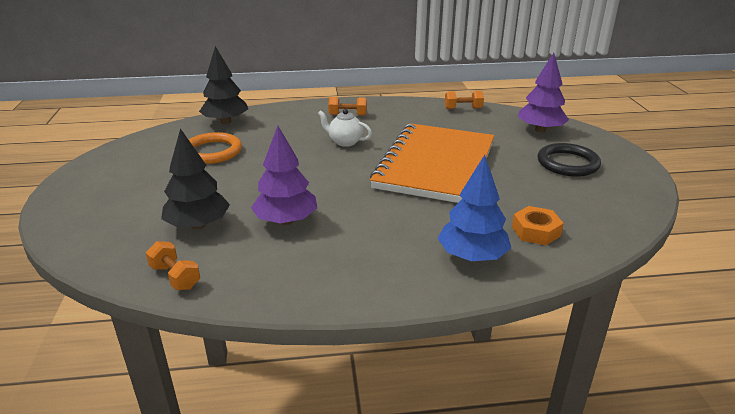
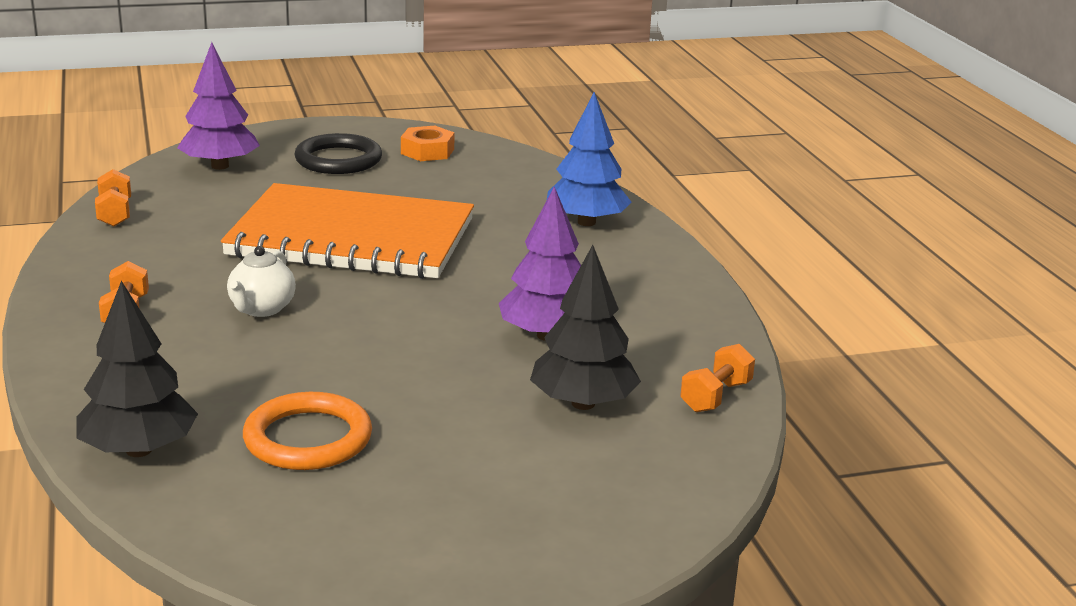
camera: 100 degrees left, 5 degrees down
orange nut [512,206,564,245] -> orange nut moved to [401,126,454,161]

